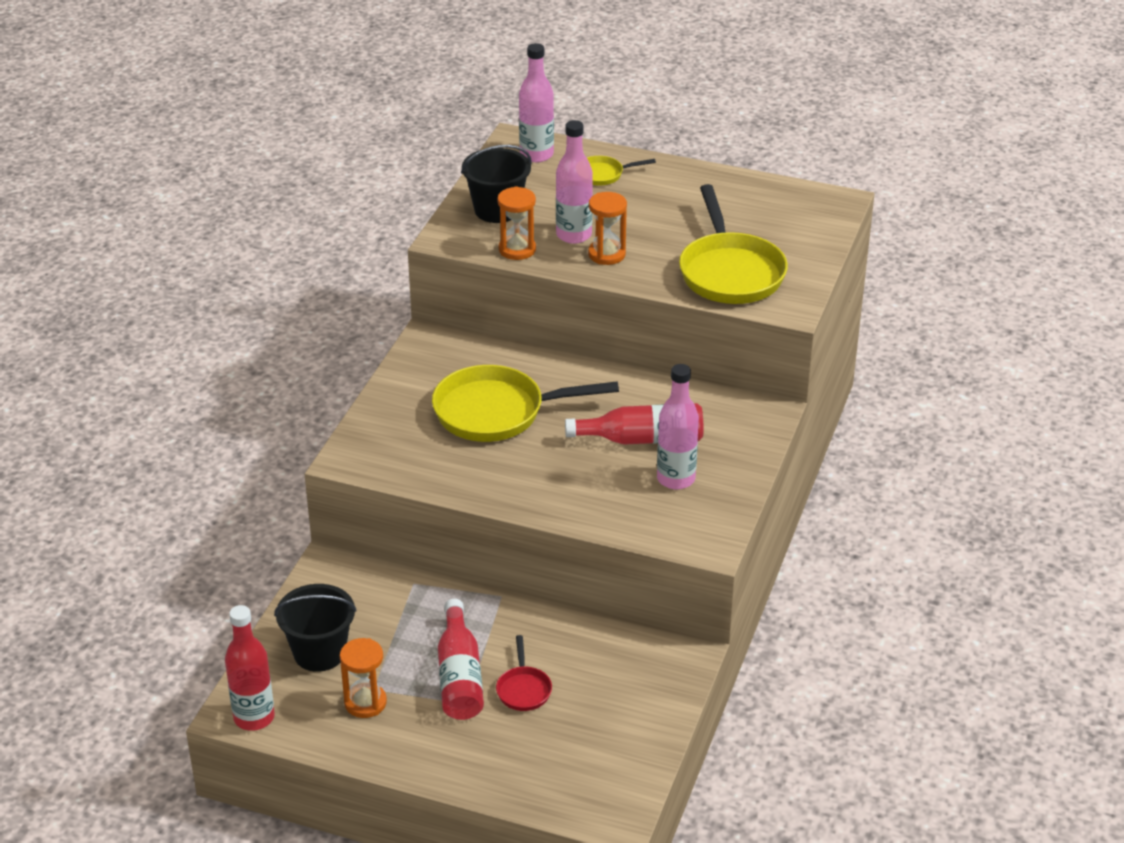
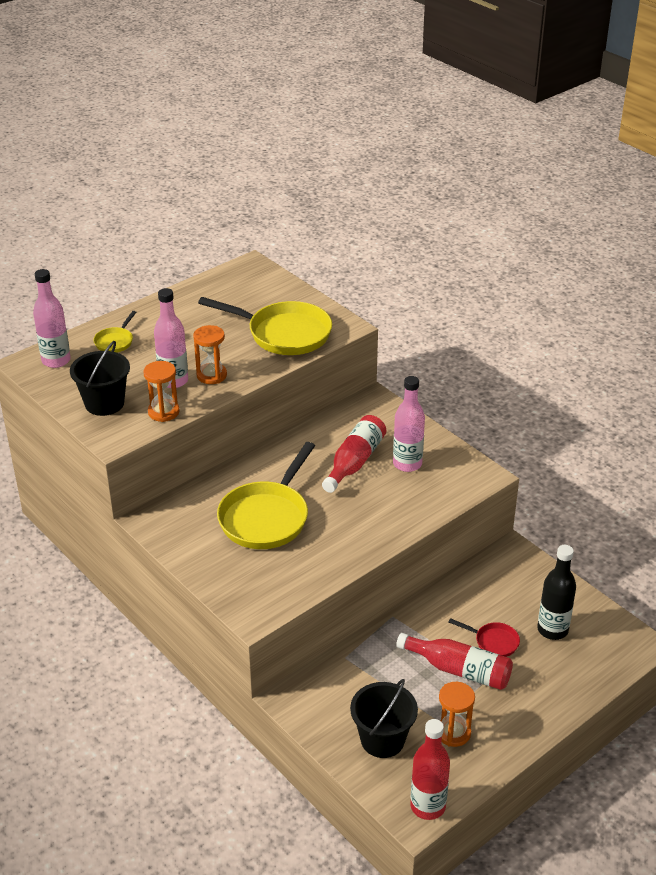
camera: 60 degrees left, 0 degrees up
none -> black bottle [537,545,576,640]

